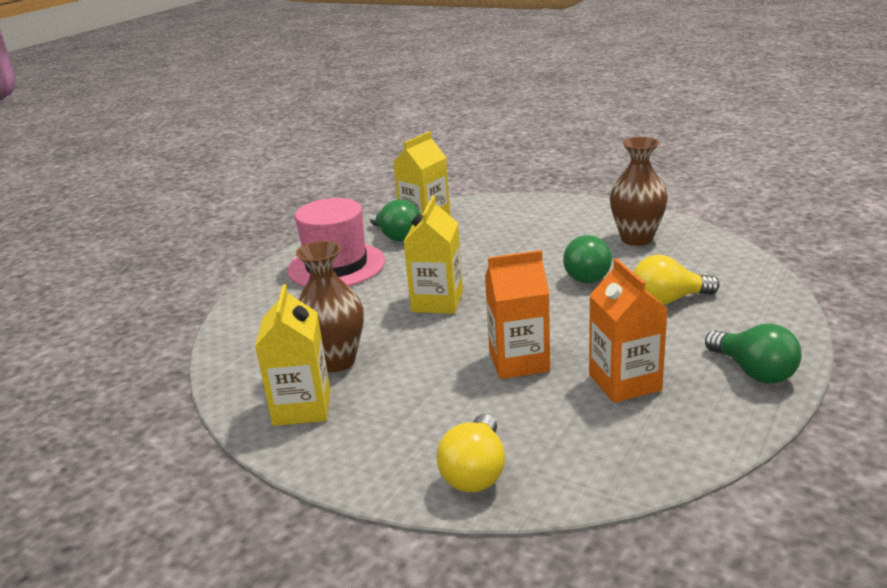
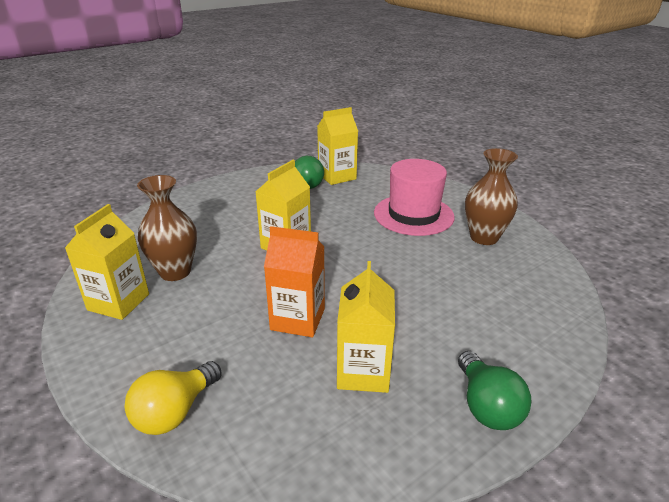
camera: 20 degrees right, 5 degrees up
pink hat [288,198,385,287] -> pink hat moved to [374,159,455,236]
green light bulb [563,235,612,283] -> none
orange carton [589,258,667,403] -> yellow carton [337,261,395,393]
yellow light bulb [634,255,720,305] -> none

